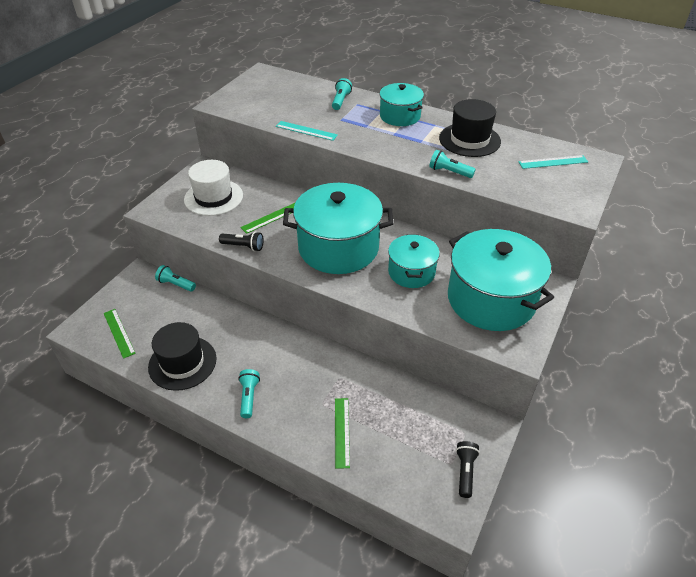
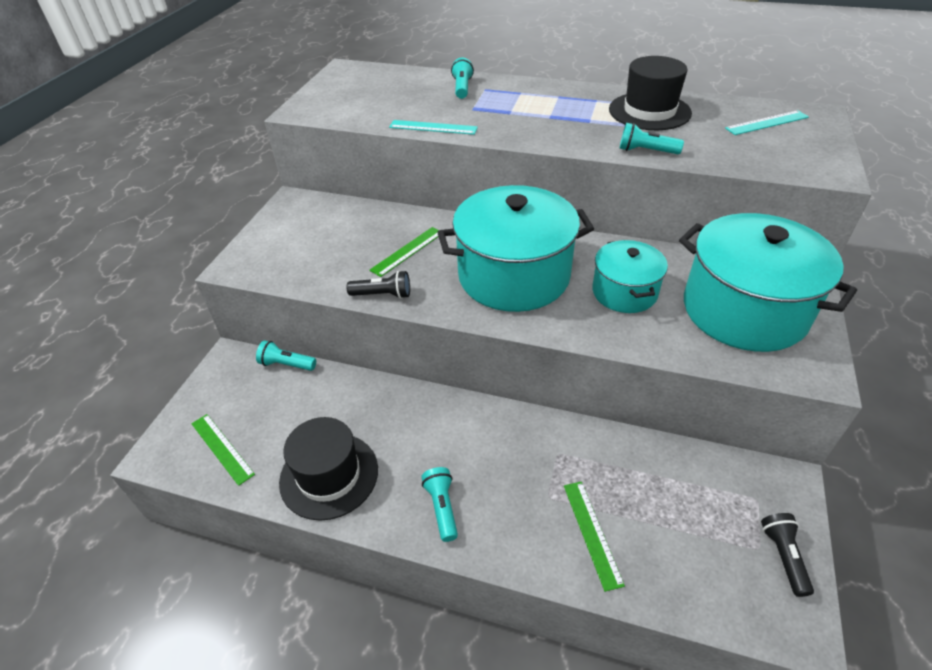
camera: 10 degrees left, 0 degrees up
white hat [184,160,243,216] -> none
turquoise pot [380,83,424,126] -> none

